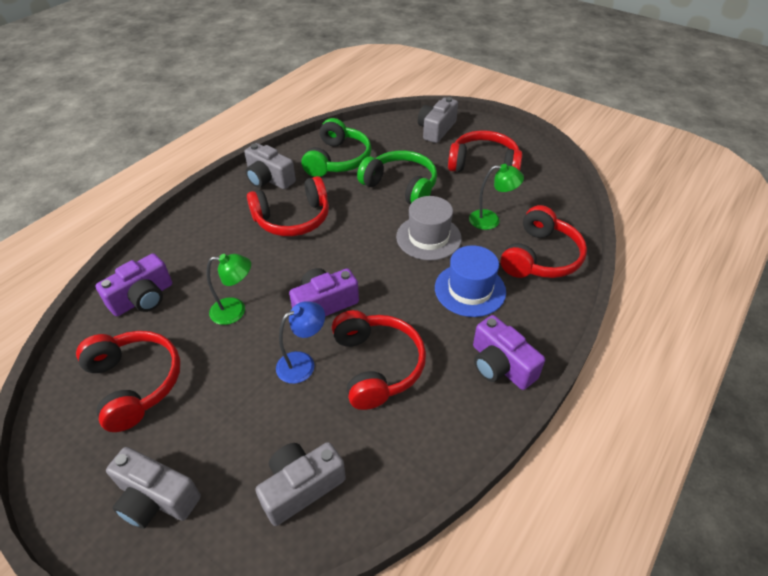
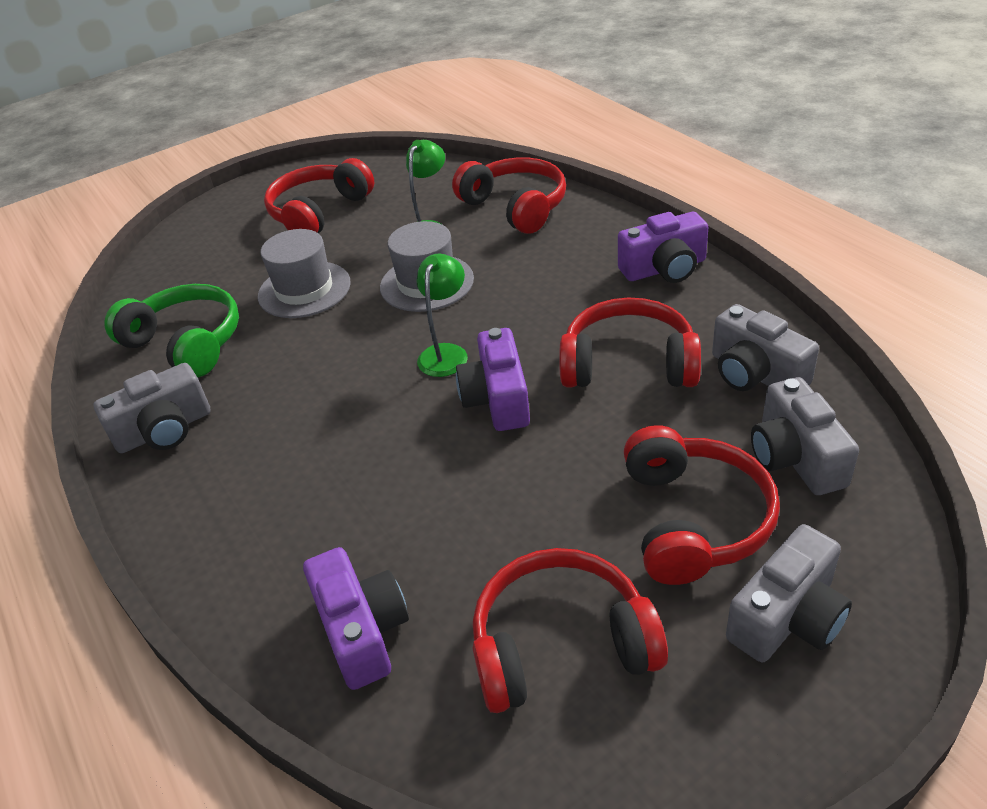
camera: 65 degrees left, 5 degrees down
green lamp [207,254,251,325] -> green lamp moved to [416,254,468,377]
red headphones [247,176,329,236] -> red headphones moved to [624,425,780,585]
blue lamp [276,301,325,384] -> none
green headphones [357,150,437,204] -> grey hat [258,229,351,318]
grey camera [418,97,458,143] -> grey camera moved to [712,304,819,391]
blue hat [435,245,506,317] -> none

